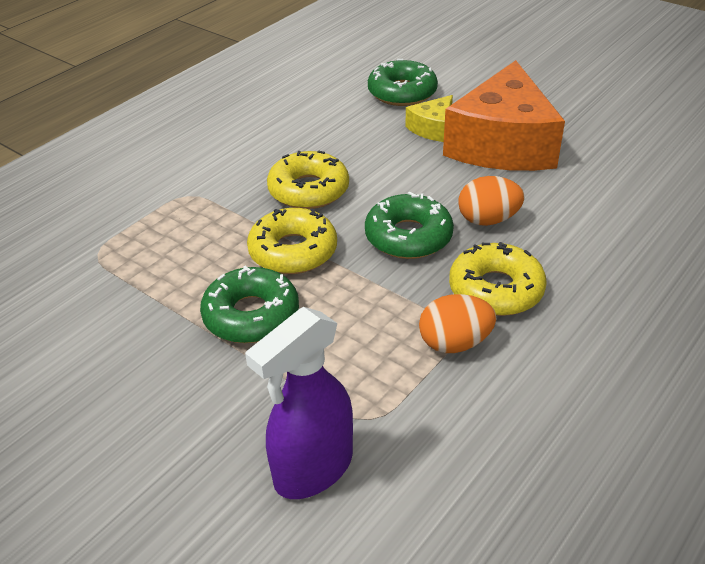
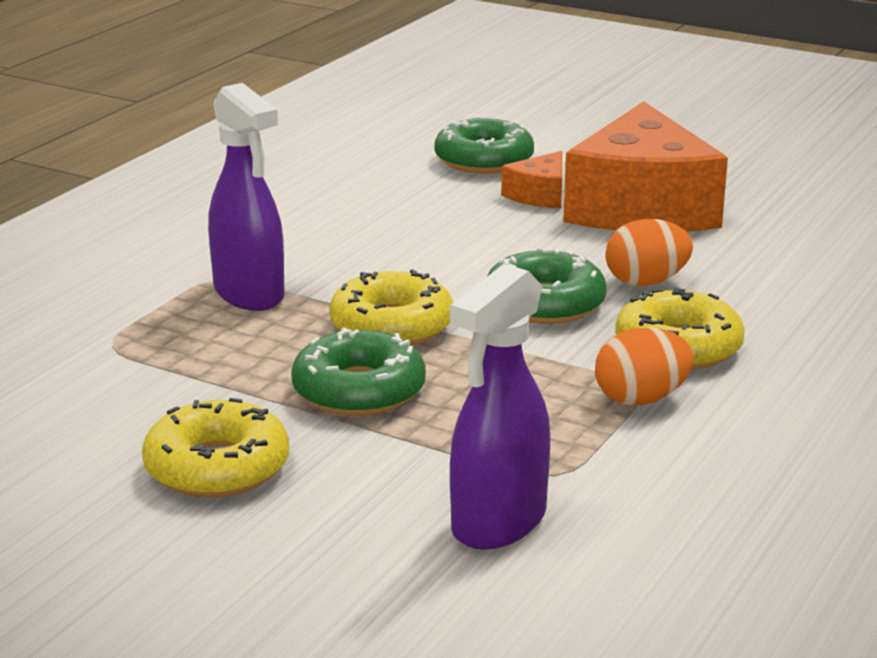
camera: 10 degrees left, 15 degrees down
yellow donut [267,150,349,209] -> yellow donut moved to [142,398,289,497]
yellow cheese [405,95,453,142] -> orange cheese [501,151,562,209]
none -> purple spray bottle [208,83,284,311]

